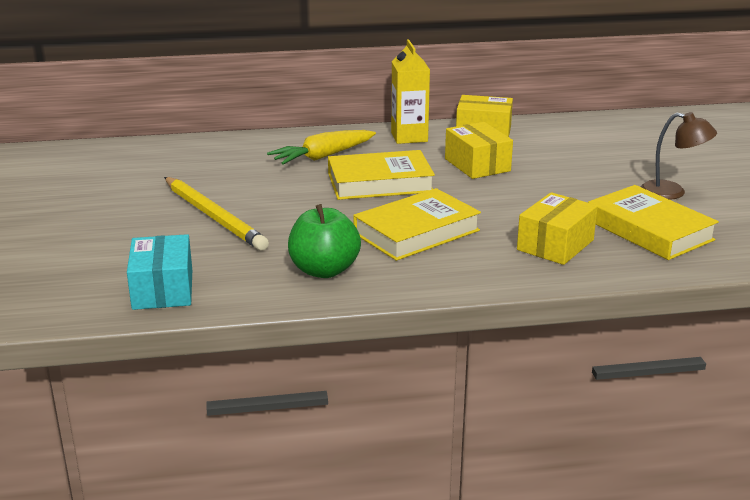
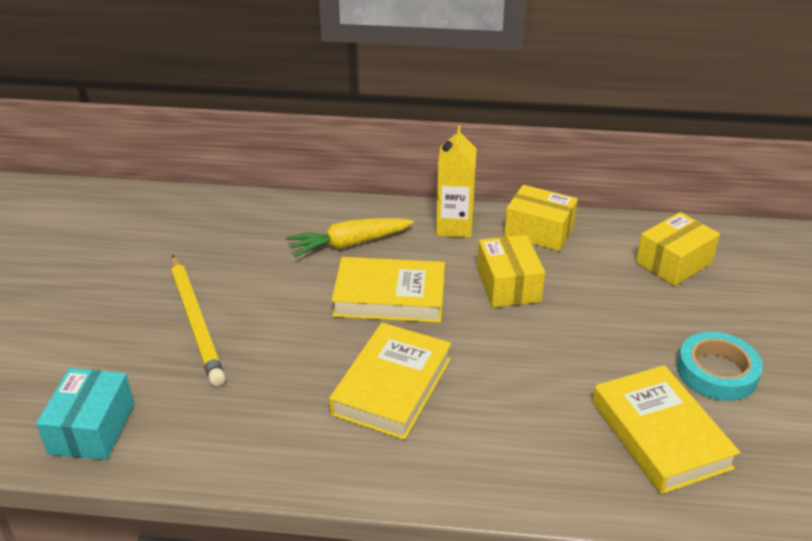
camera: 15 degrees right, 10 degrees up
green apple [288,204,361,278] -> none
yellow book [353,188,481,261] -> yellow book turned 45 degrees counterclockwise [329,323,451,440]
yellow box [517,192,598,265] -> yellow box moved to [636,212,720,286]
brown lamp [641,112,717,200] -> turquoise tape [677,332,763,401]

